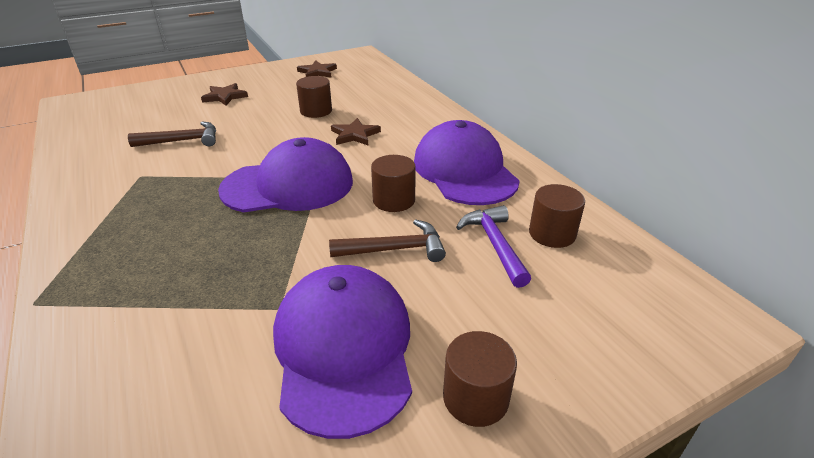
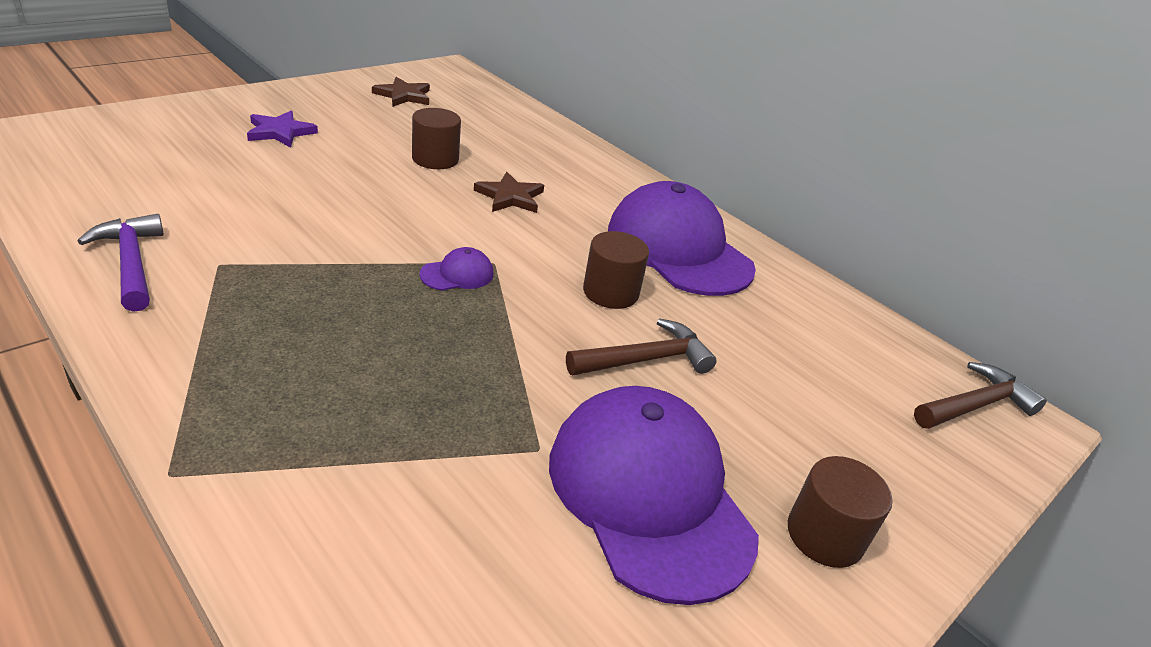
camera: 20 degrees left, 0 degrees up
brown hammer [128,122,216,147] -> brown hammer moved to [914,362,1047,429]
brown star [201,83,248,106] -> purple star [247,111,318,148]
purple cap [218,137,353,212] -> purple cap [419,247,493,291], size x0.40
purple hammer [456,205,531,288] -> purple hammer moved to [77,214,164,312]
brown cylinder [529,184,585,248] -> none

